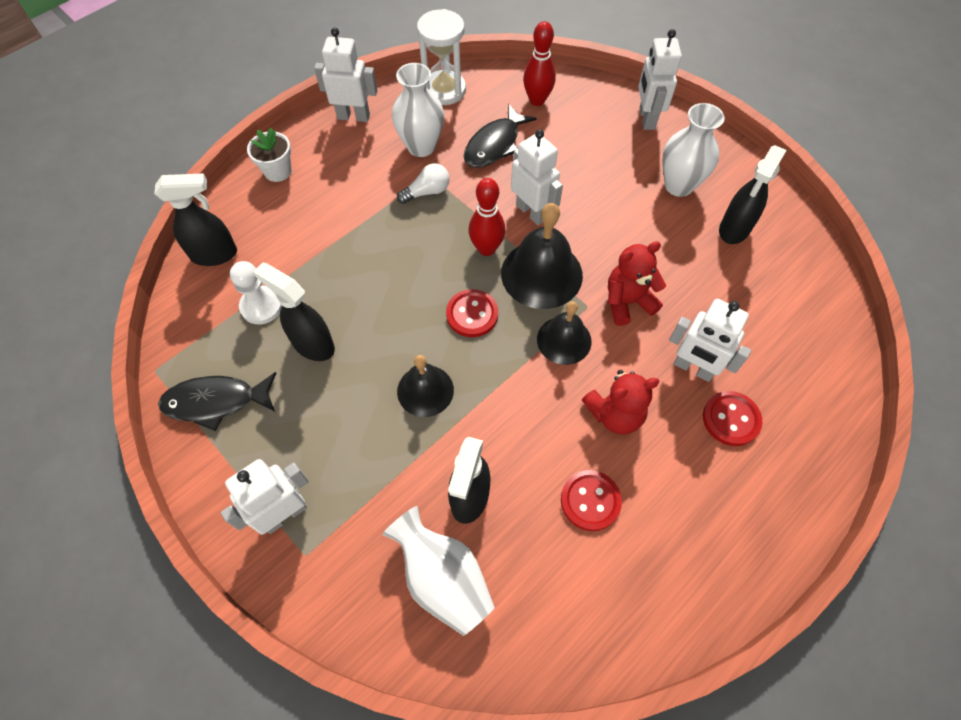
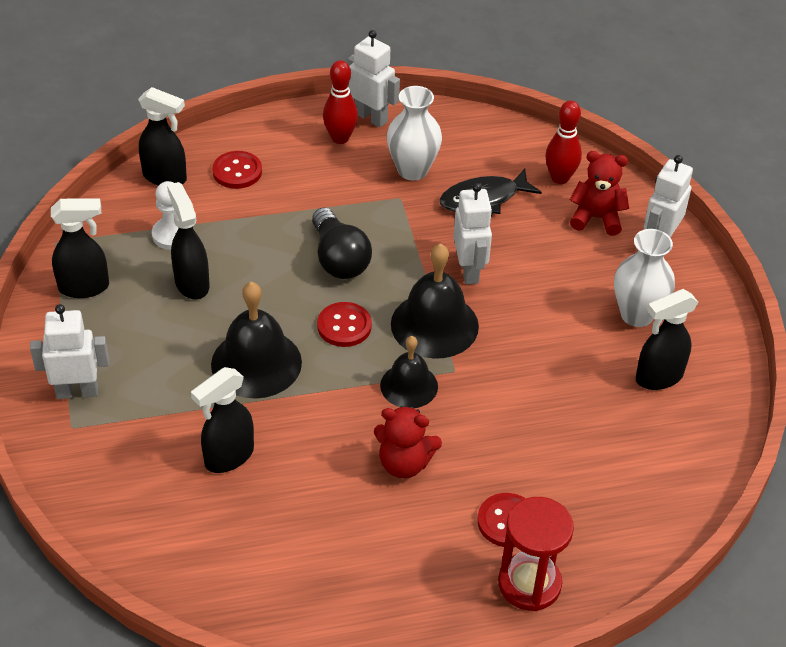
camera: 30 degrees right, 15 degrees down
black fish [158,372,276,431] -> black spray bottle [51,199,109,298]
white flower pot [247,128,291,182] -> none
white vase [382,506,495,636] -> none
white light bulb [397,163,450,204] -> none
black bell [397,355,454,417] -> black bell [211,282,302,399], size x1.58
white hourglass [417,9,466,105] -> none
red bowling pin [469,178,506,256] -> red bowling pin moved to [323,60,358,144]
red button [561,470,622,531] -> red button moved to [212,151,262,189]
red teddy bear [608,241,666,326] -> red teddy bear moved to [570,151,629,236]
white robot [669,299,751,382] -> none
none -> black light bulb [312,208,372,279]
none -> red hourglass [498,497,574,611]

